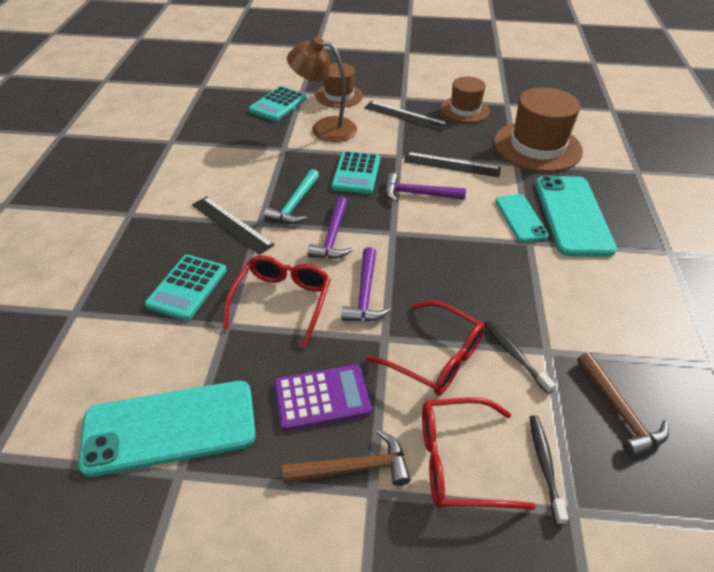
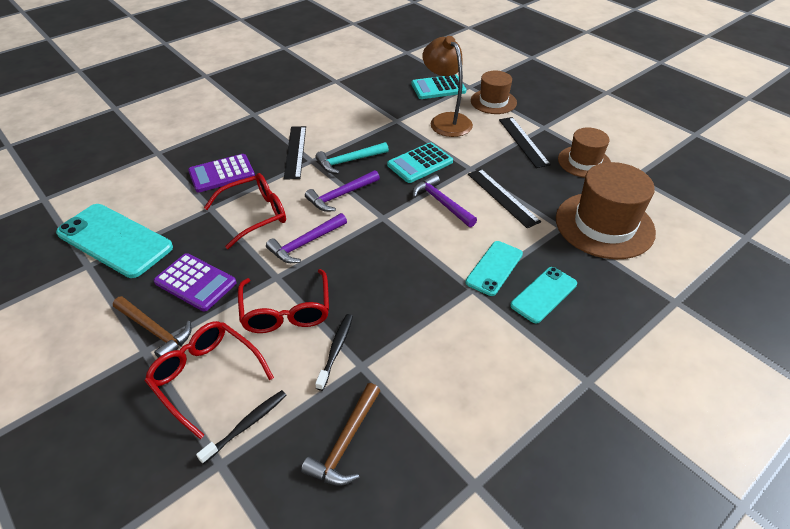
camera: 45 degrees right, 0 degrees up
turquoise calculator [145,255,227,321] -> purple calculator [188,154,255,192]
turquoise phone [535,176,617,257] -> turquoise phone [510,267,577,323], size x0.58

